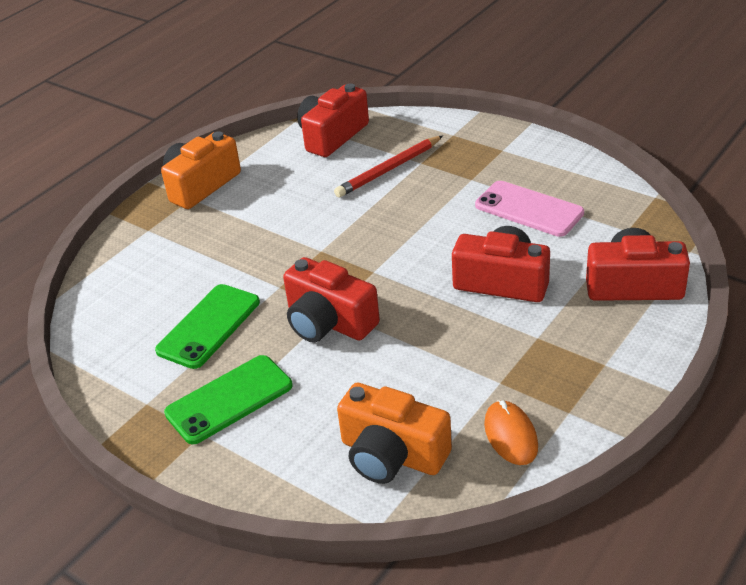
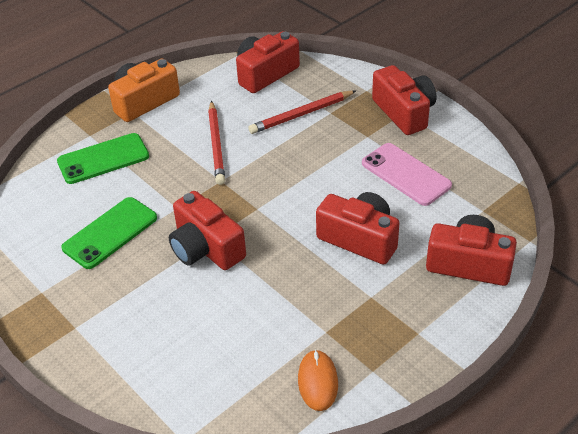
camera: 10 degrees right, 5 degrees up
green phone [164,355,293,444] -> green phone moved to [57,133,149,184]
orange camera [337,383,452,484] -> none
none -> red pencil [208,101,225,185]
none -> red camera [372,65,436,135]

